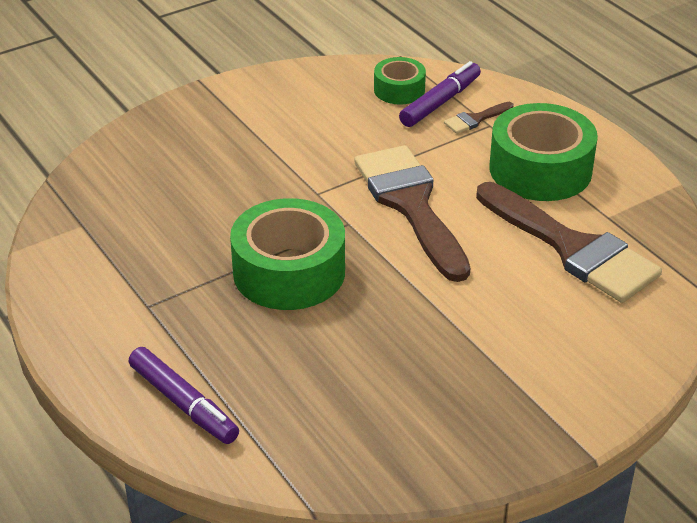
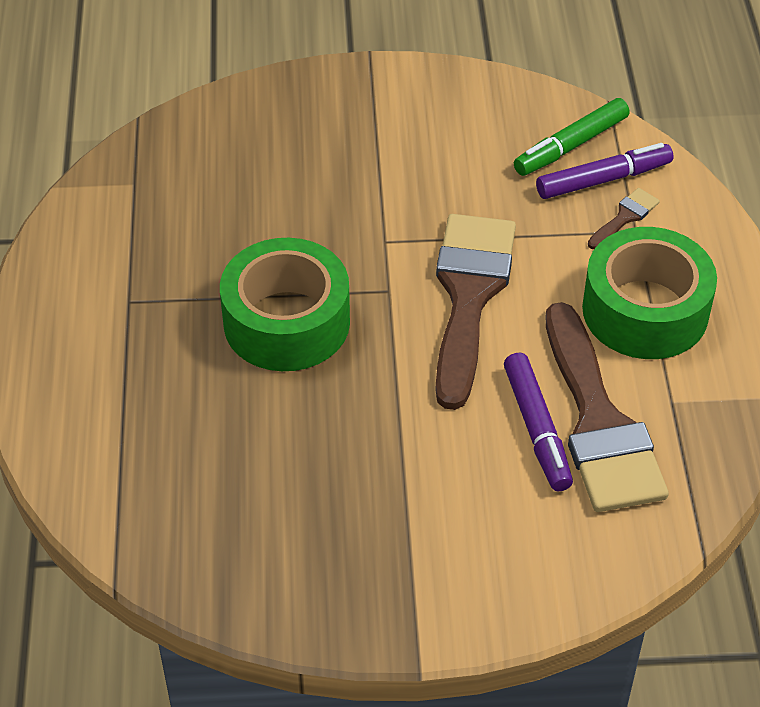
camera: 30 degrees right, 10 degrees up
purple marker [129,347,239,444] -> purple marker moved to [504,353,573,491]
green tape [374,57,426,105] -> green marker [514,98,629,176]
brown brush [444,102,514,134] -> brown brush turned 135 degrees clockwise [588,188,660,249]

